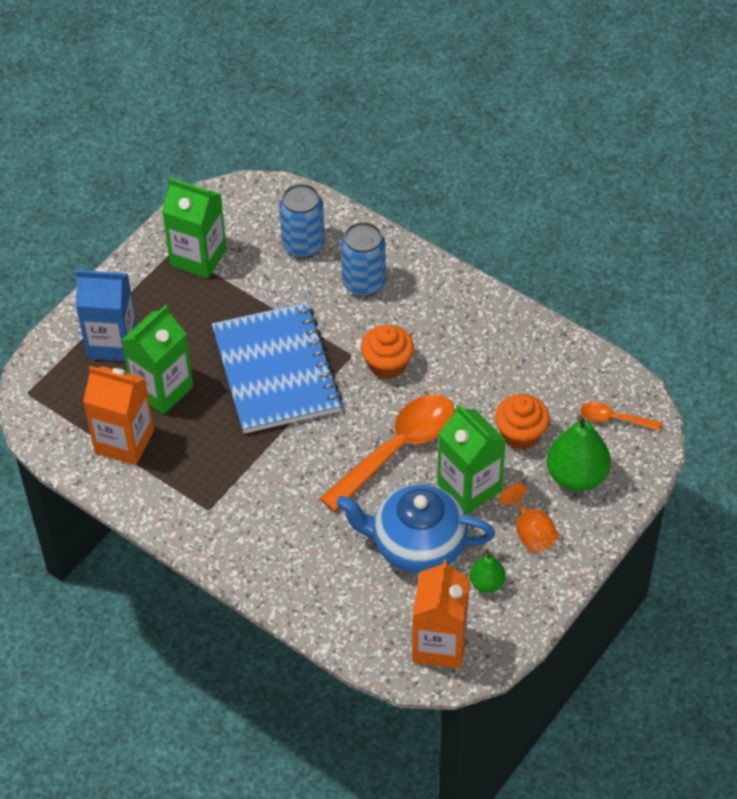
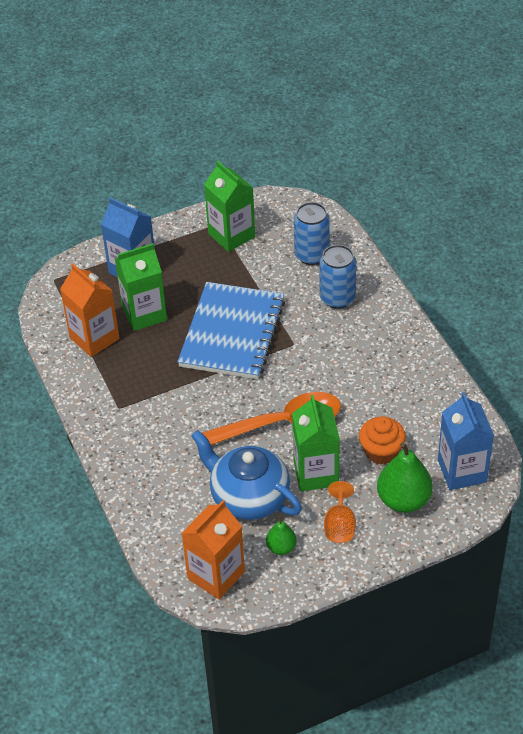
camera: 30 degrees right, 5 degrees down
orange cupcake [361,325,414,379] -> none
orange spoon [580,402,662,431] -> blue carton [438,392,494,490]

